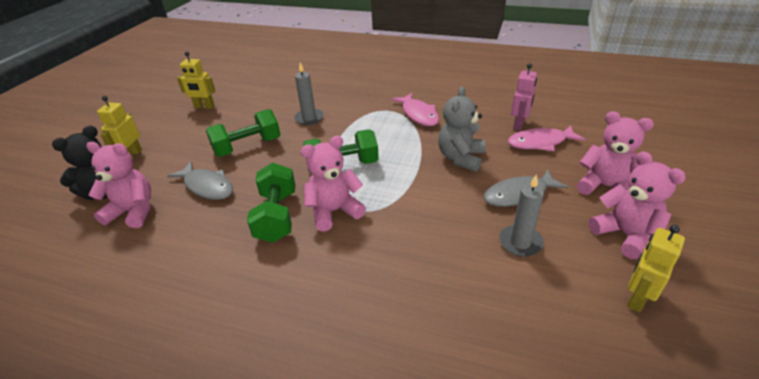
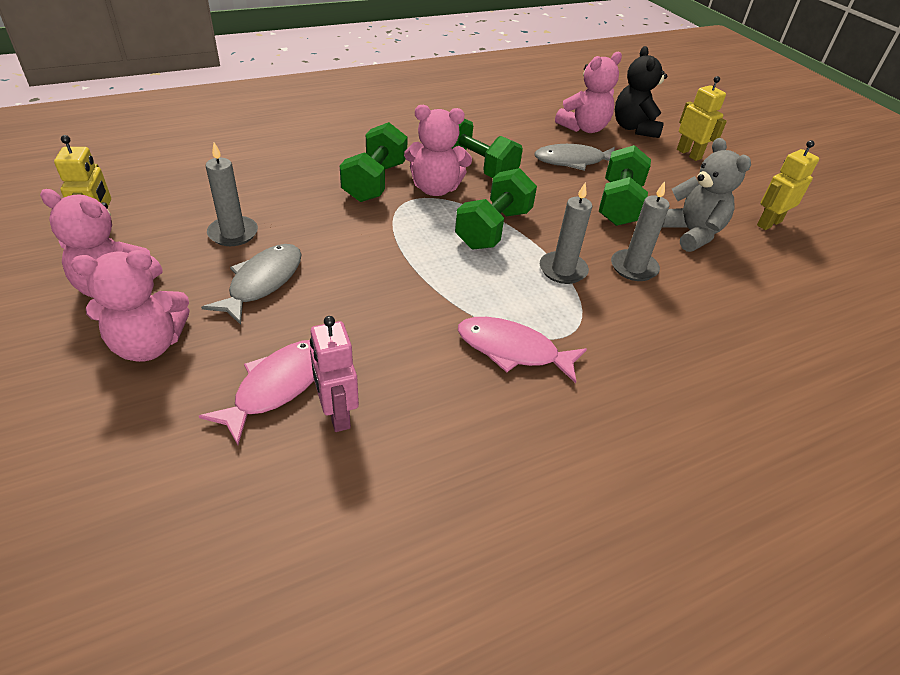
camera: 130 degrees right, 5 degrees up
pink teddy bear [301,136,366,232] -> pink teddy bear turned 75 degrees clockwise [404,105,472,196]
grey teddy bear [438,87,485,172] -> grey teddy bear moved to [662,138,751,252]
none -> green dumbbell [340,122,408,202]
none -> grey candle [540,182,592,284]

